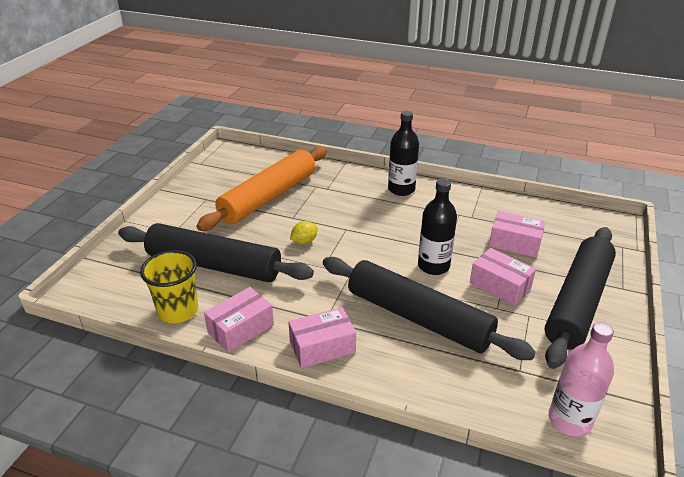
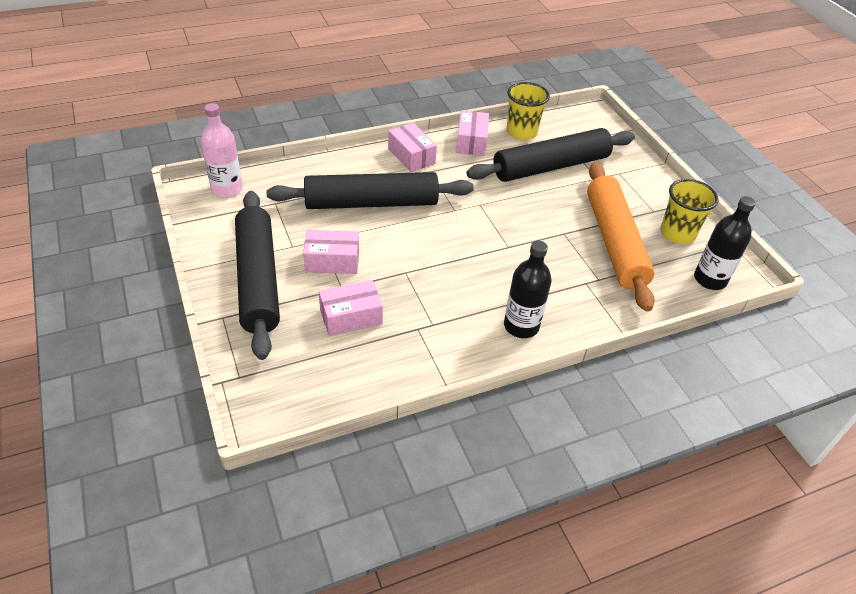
camera: 135 degrees right, 10 degrees up
pink box [289,307,356,368] -> pink box turned 60 degrees counterclockwise [388,123,437,172]
yellow lemon [290,221,318,244] -> none
black bottle [418,179,457,275] -> black bottle moved to [694,196,756,290]
none -> yellow cup [660,179,719,244]

